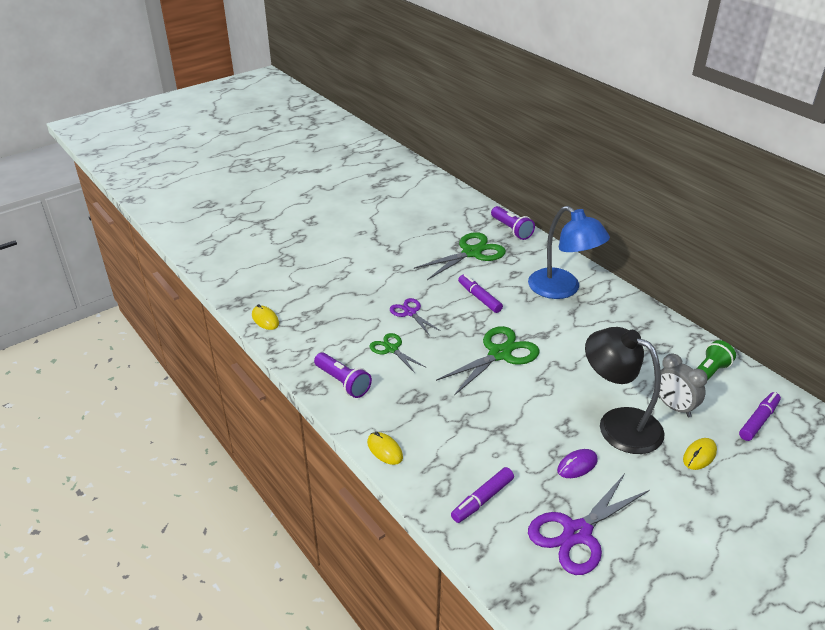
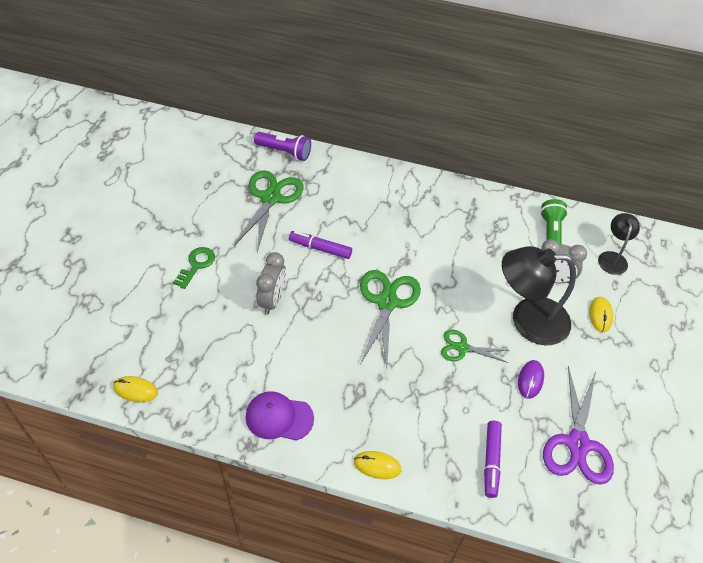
camera: 40 degrees left, 15 degrees up
purple flashlight [314,352,372,398] -> purple cap [246,391,314,441]
green scissors [370,333,425,373] -> green scissors moved to [441,330,510,363]
purple scissors [390,298,441,336] -> grey clock [256,252,286,314]
blue lamp [528,206,610,299] -> none
purple marker [739,392,781,441] -> black lamp [598,213,640,275]
none -> green key [173,247,215,289]

